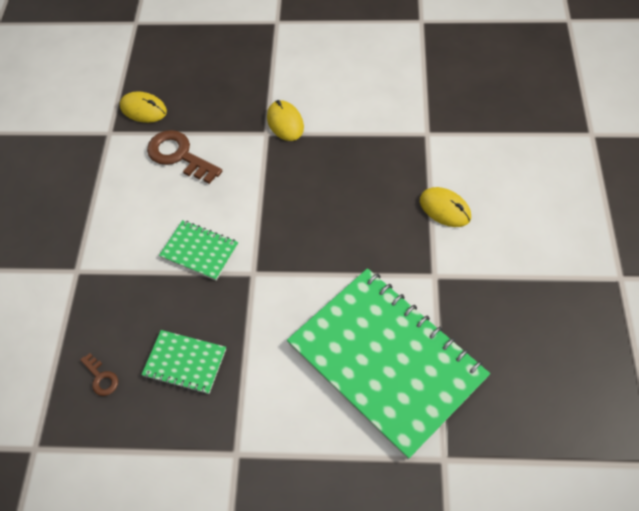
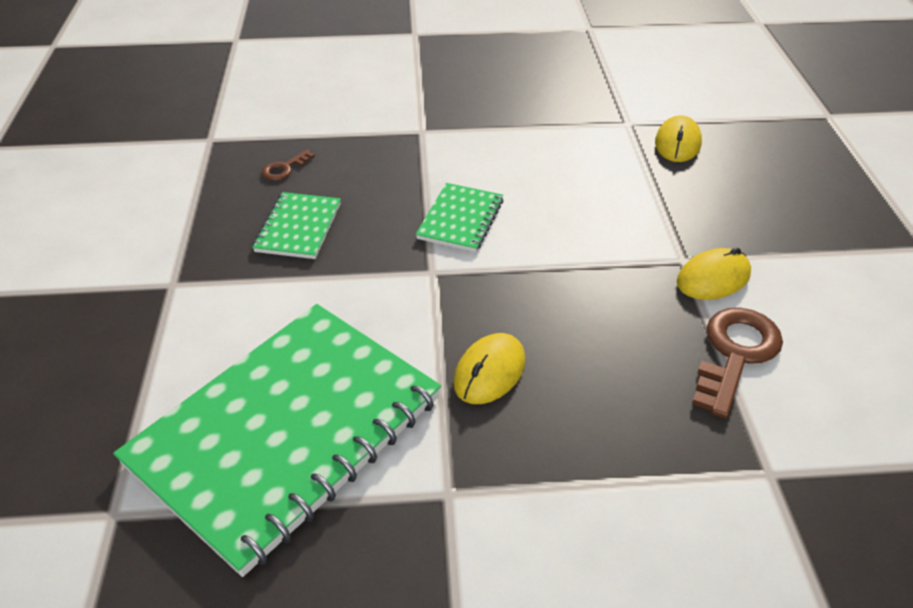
camera: 80 degrees right, 15 degrees down
brown key [147,130,222,184] -> brown key moved to [692,308,783,418]
yellow mouse [420,187,471,227] -> yellow mouse moved to [453,333,525,404]

